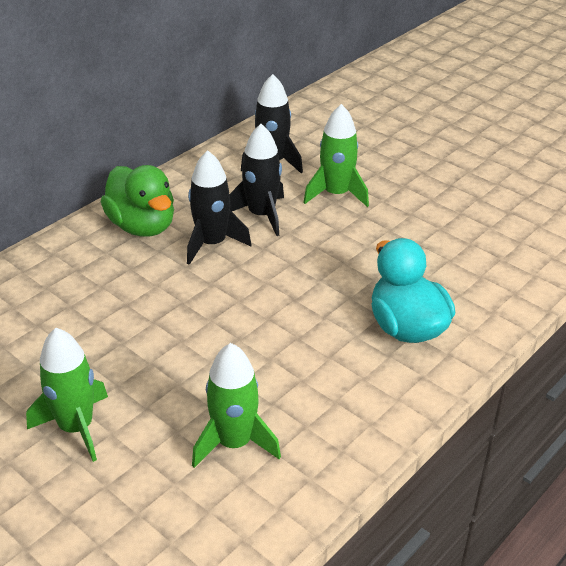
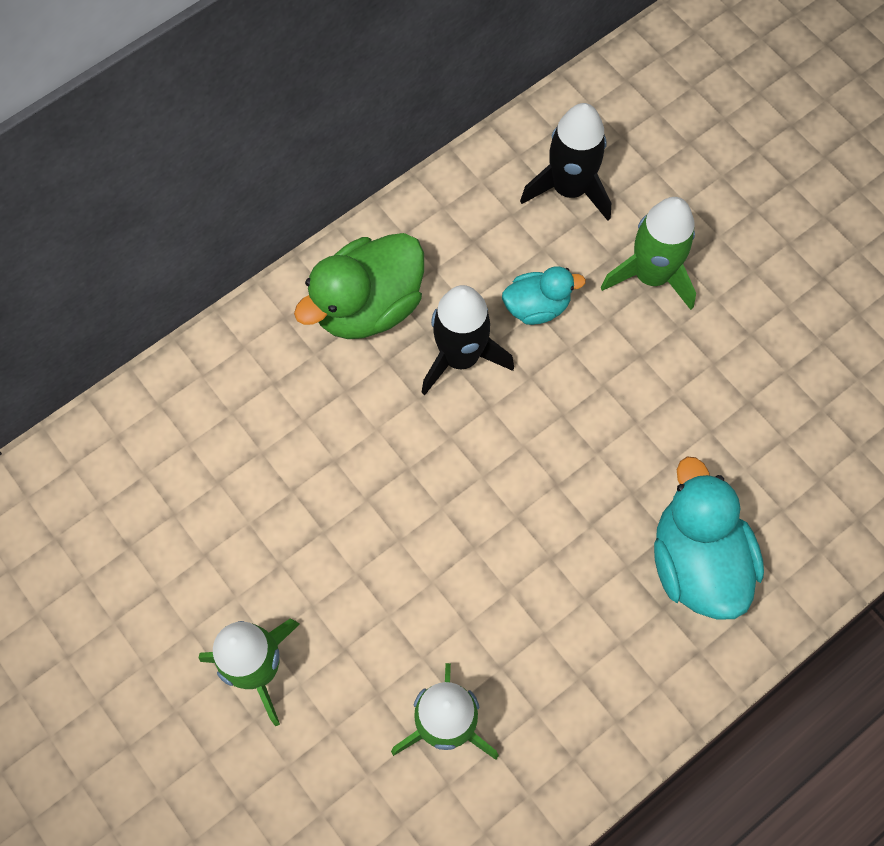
camera: 10 degrees right, 30 degrees up
green duck [101,165,174,237] -> green duck turned 75 degrees clockwise [294,233,424,339]
black rocket [230,124,284,236] -> turquoise duck [502,266,586,325]

